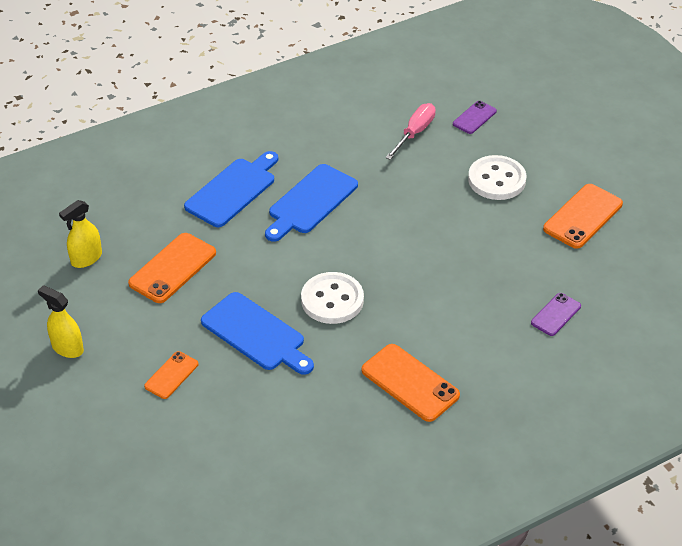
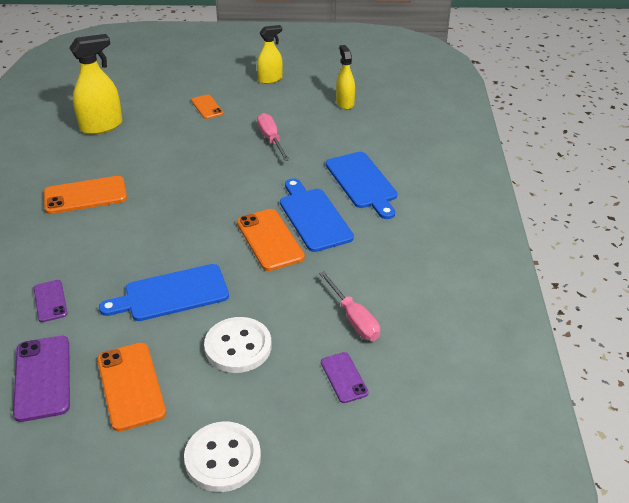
camera: 120 degrees right, 5 degrees down
orange phone [128,233,216,303] -> orange phone moved to [237,209,305,271]
blue cutting board [201,292,314,375] -> blue cutting board moved to [99,264,229,321]
white button [301,272,364,324] -> white button moved to [184,421,261,492]
none -> purple phone [13,336,70,422]
none -> yellow spray bottle [69,34,122,134]
none -> pink screwdriver [257,113,290,161]

